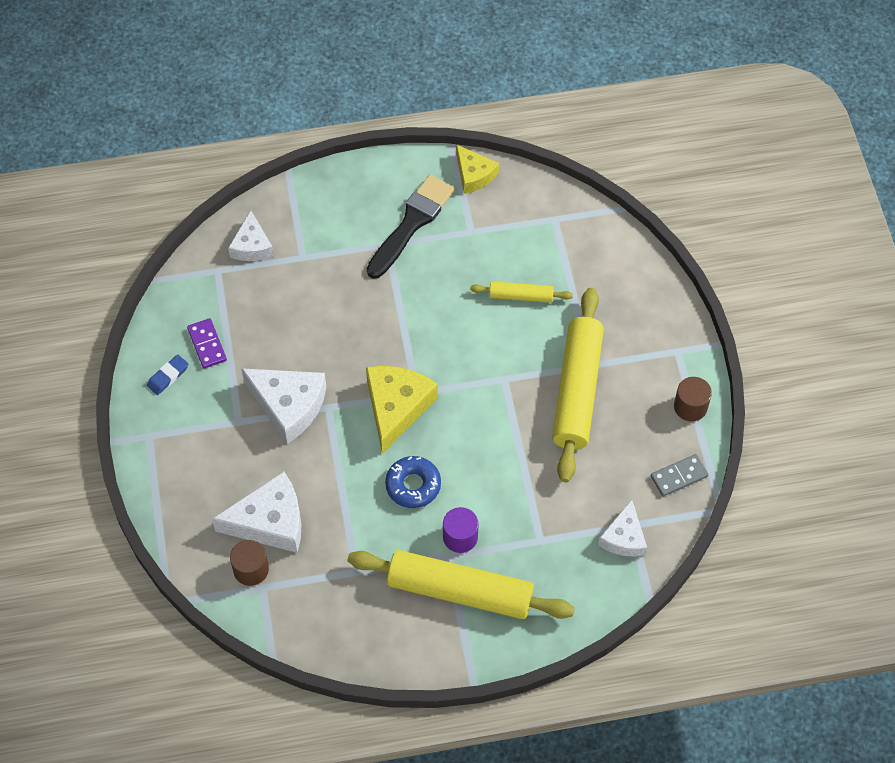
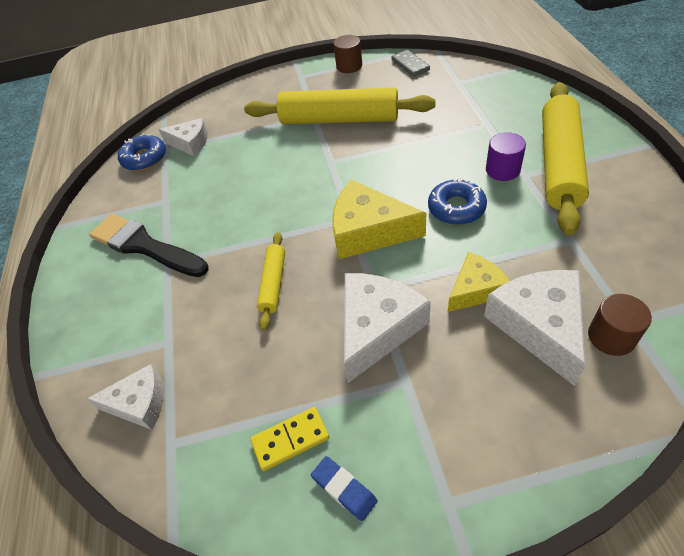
camera: 85 degrees left, 10 degrees down
purple domino [187,318,227,368] -> yellow domino [250,407,329,471]
yellow cheese [456,144,499,194] -> yellow cheese moved to [448,252,510,312]
yellow rolling pin [470,281,573,303] -> yellow rolling pin moved to [257,232,285,330]
white cheese [598,500,647,557] -> white cheese moved to [159,118,208,156]
none -> blue donut [118,134,166,171]

